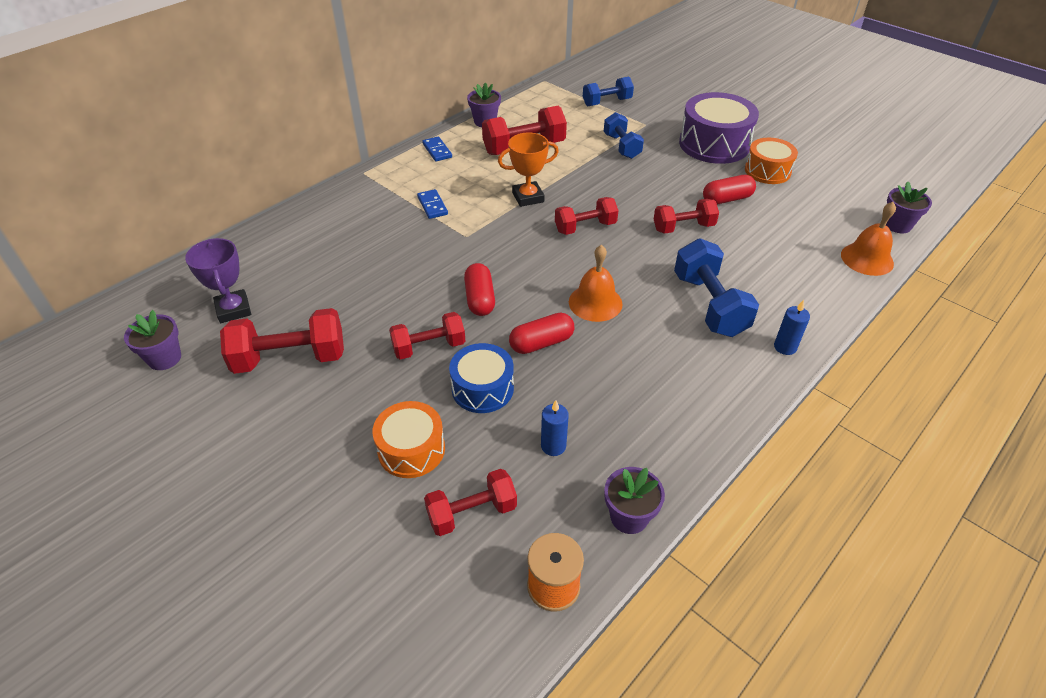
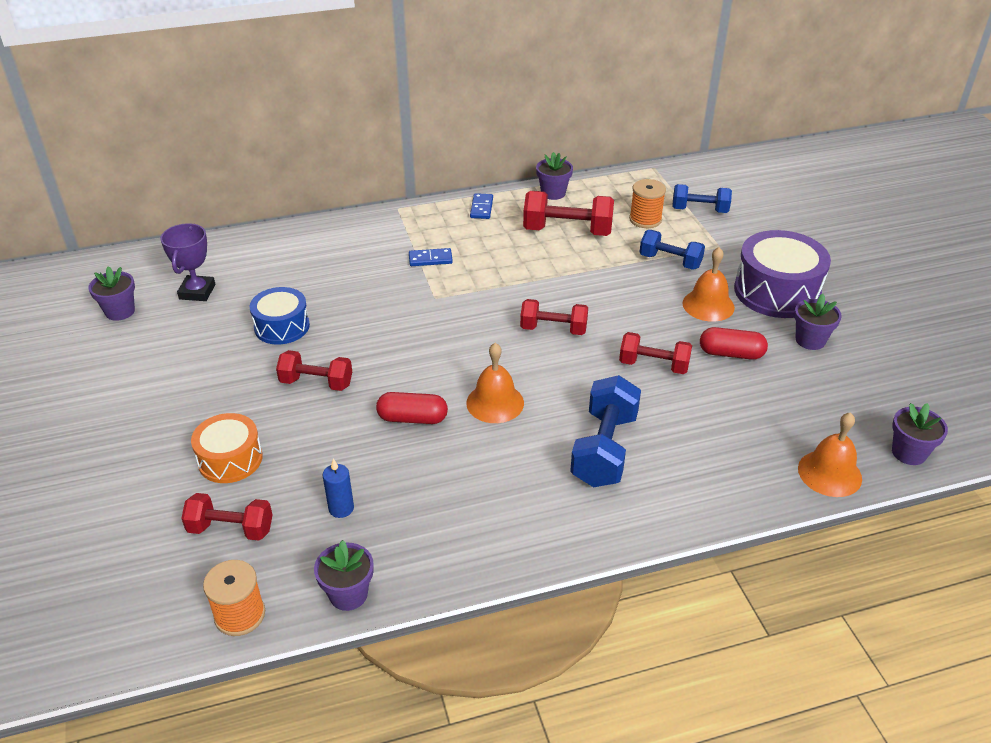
camera: 30 degrees right, 5 degrees down
red dumbbell [220,308,344,374] -> none
blue domino [417,189,448,219] -> blue domino turned 75 degrees clockwise [409,248,453,266]
blue drum [449,343,514,413] -> blue drum moved to [250,287,310,345]
red capsule [464,263,495,316] -> none
orange trophy [498,133,559,207] -> none
blue dumbbell [604,112,644,159] -> blue dumbbell turned 75 degrees counterclockwise [640,230,705,270]
orange drum [745,138,798,184] -> purple flower pot [794,294,842,350]
blue candle [774,300,810,355] -> none
none -> orange spool [629,179,666,228]
none -> orange bell [682,247,735,322]

